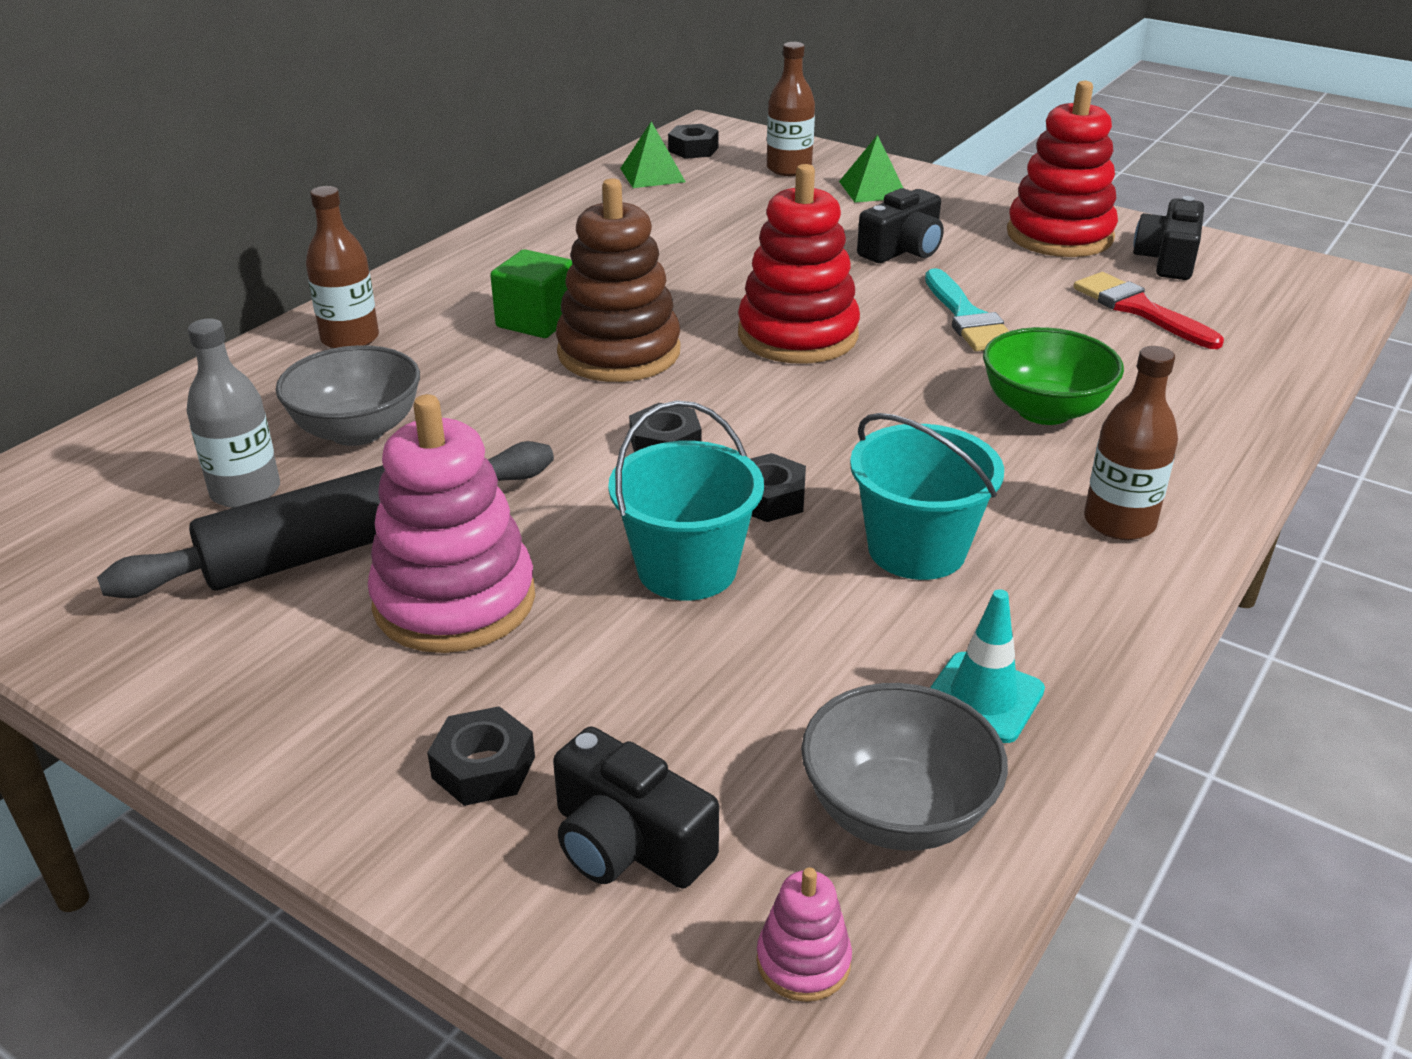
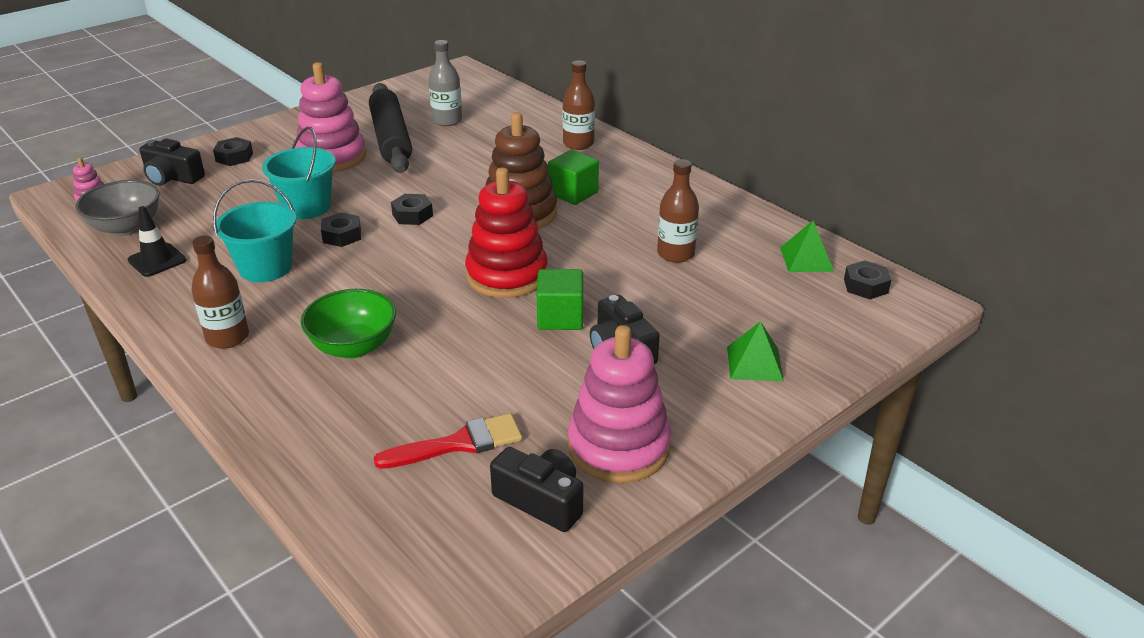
camera: 105 degrees right, 0 degrees up
grey bowl [276,345,420,446] -> none
black camera [553,727,719,889] -> black camera turned 120 degrees counterclockwise [139,138,205,186]
brown bottle [767,42,815,176] -> brown bottle moved to [657,159,699,263]
turquoise brush [925,268,1009,351] -> none
turquoise traffic cone [930,589,1045,743] -> black traffic cone [128,206,187,277]
red stacking toy [1007,81,1118,257] -> pink stacking toy [568,325,671,483]
none -> green cube [537,269,583,330]

